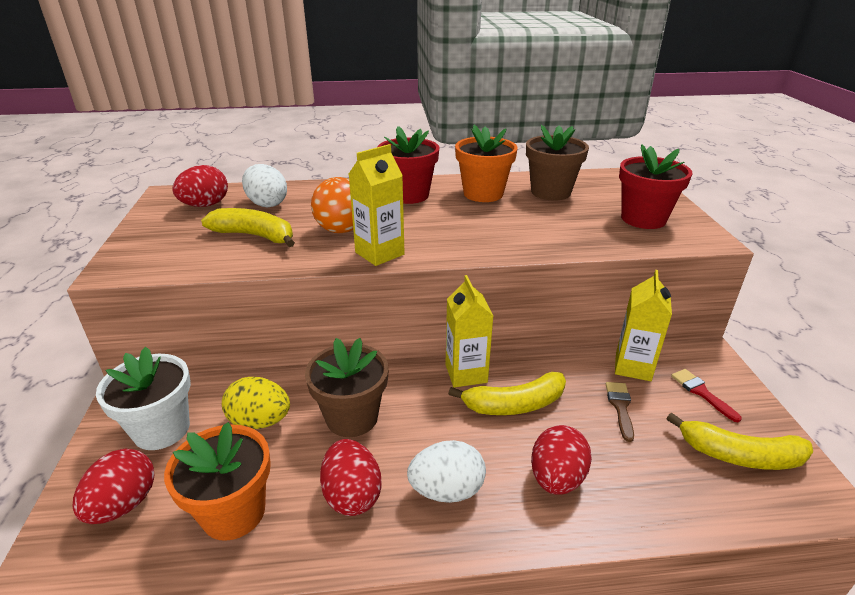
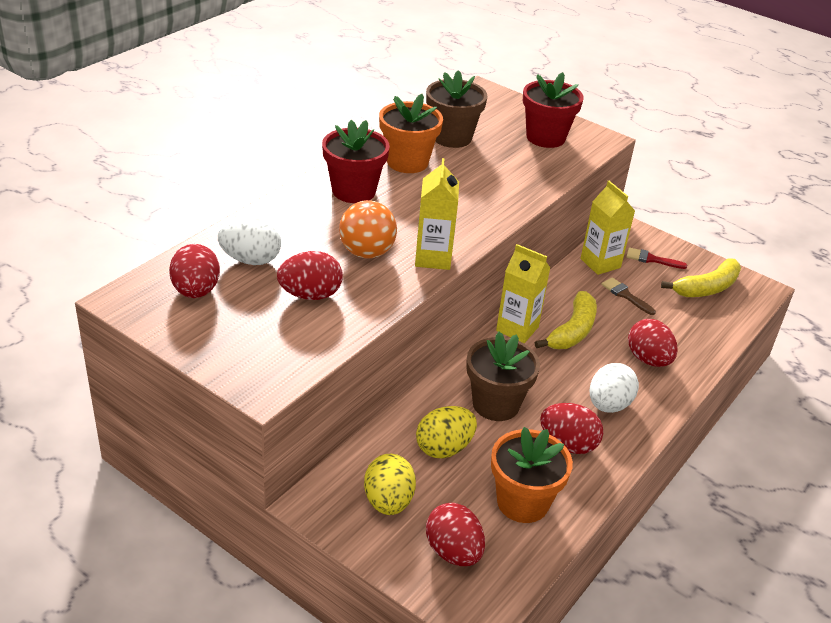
camera: 50 degrees left, 5 degrees up
white flower pot [96,347,191,450] -> yellow egg [364,454,416,515]
yellow banana [201,208,295,247] -> red egg [277,251,343,300]

